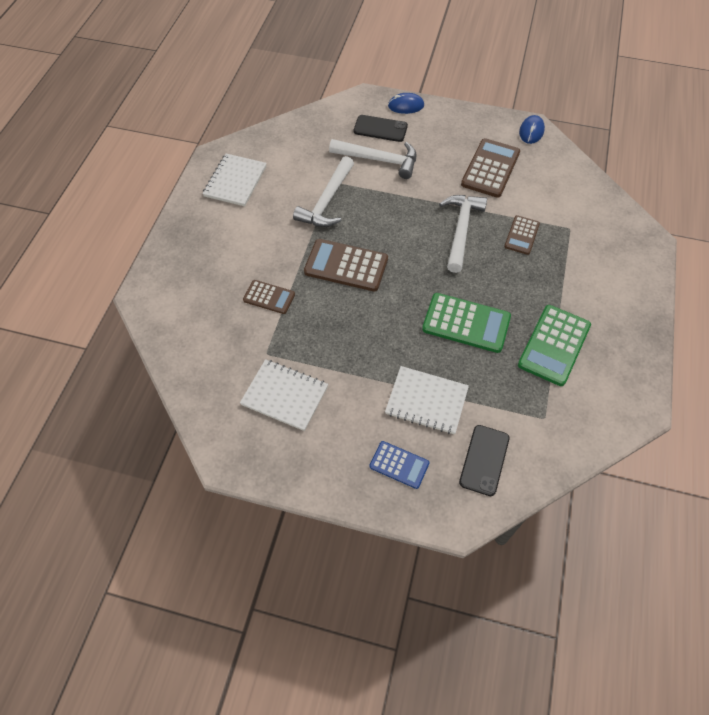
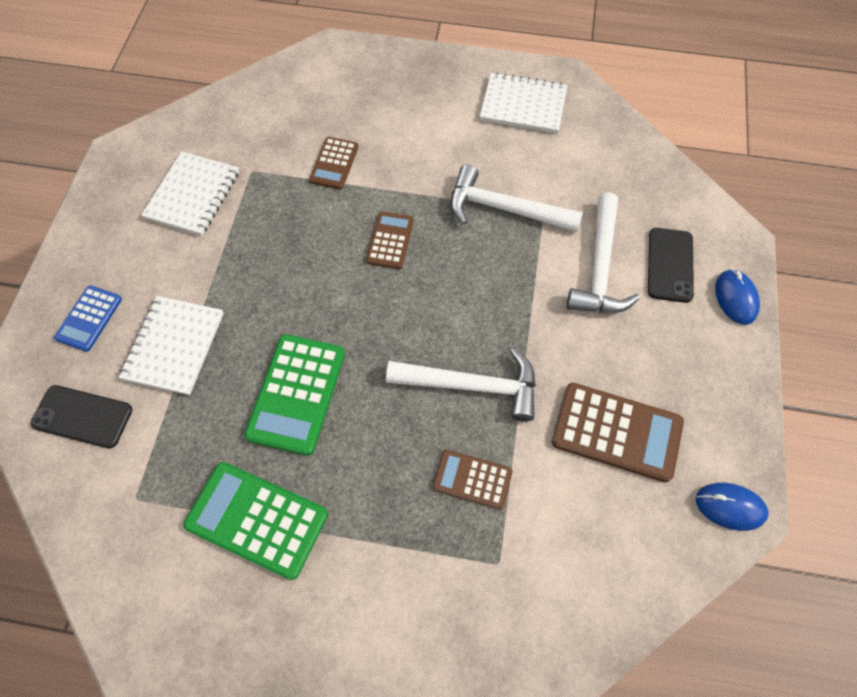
camera: 85 degrees right, 5 degrees up
brown calculator [304,239,388,291] -> brown calculator [366,211,414,269], size x0.59

